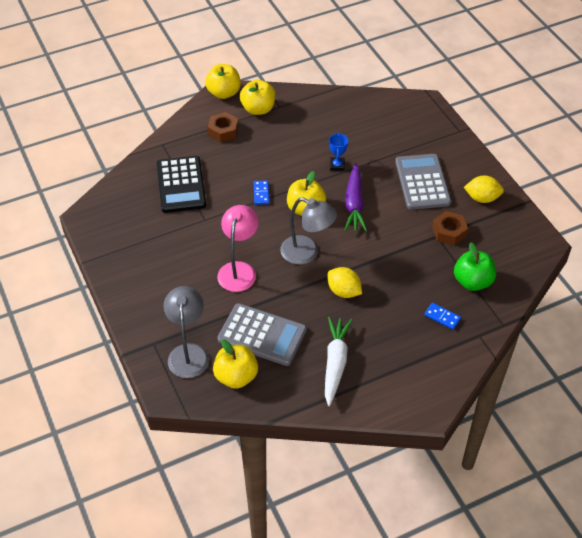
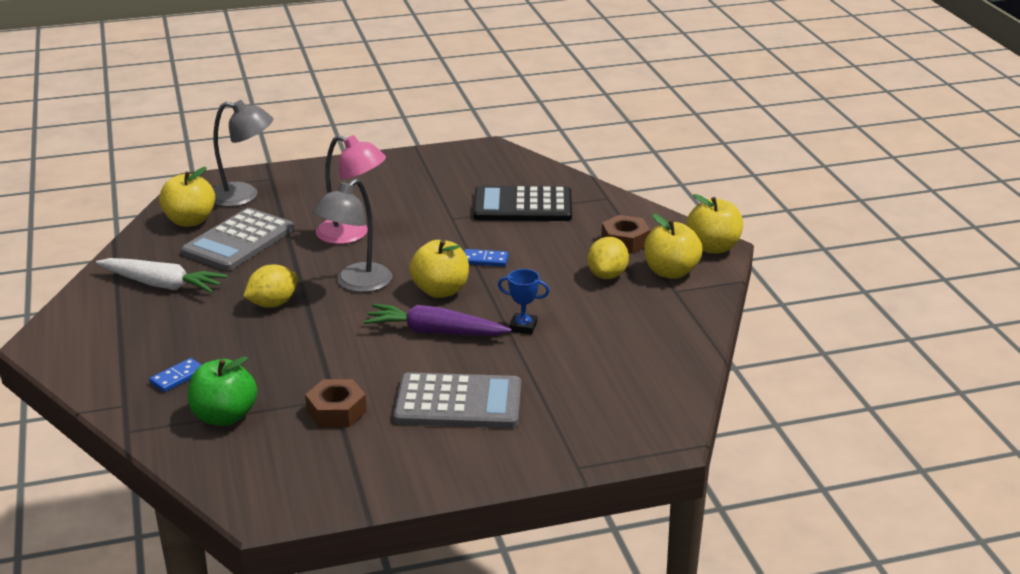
camera: 100 degrees right, 20 degrees down
yellow lemon [464,175,504,203] -> yellow lemon moved to [587,237,629,279]

